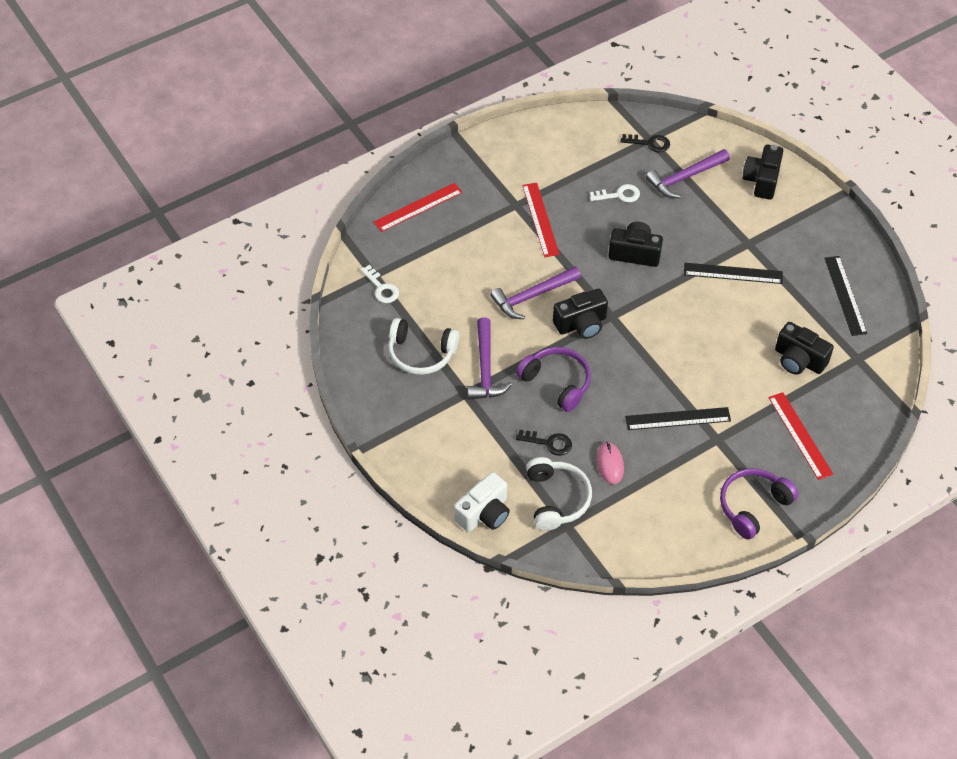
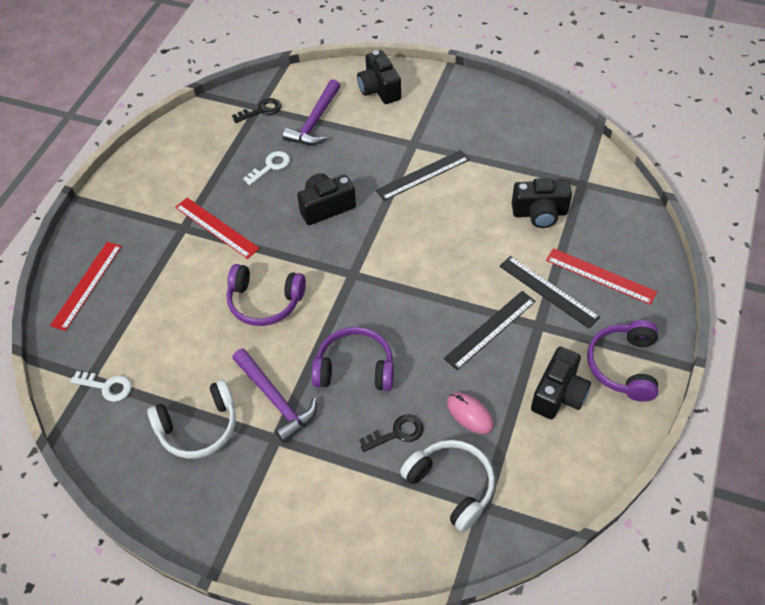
camera: 35 degrees left, 0 degrees up
white camera [454,472,510,532] -> none
purple hammer [490,266,581,319] -> purple headphones [227,264,306,326]
black camera [553,289,608,339] -> black camera moved to [531,347,591,419]
black ruler [824,256,867,336] -> black ruler moved to [499,256,600,329]

